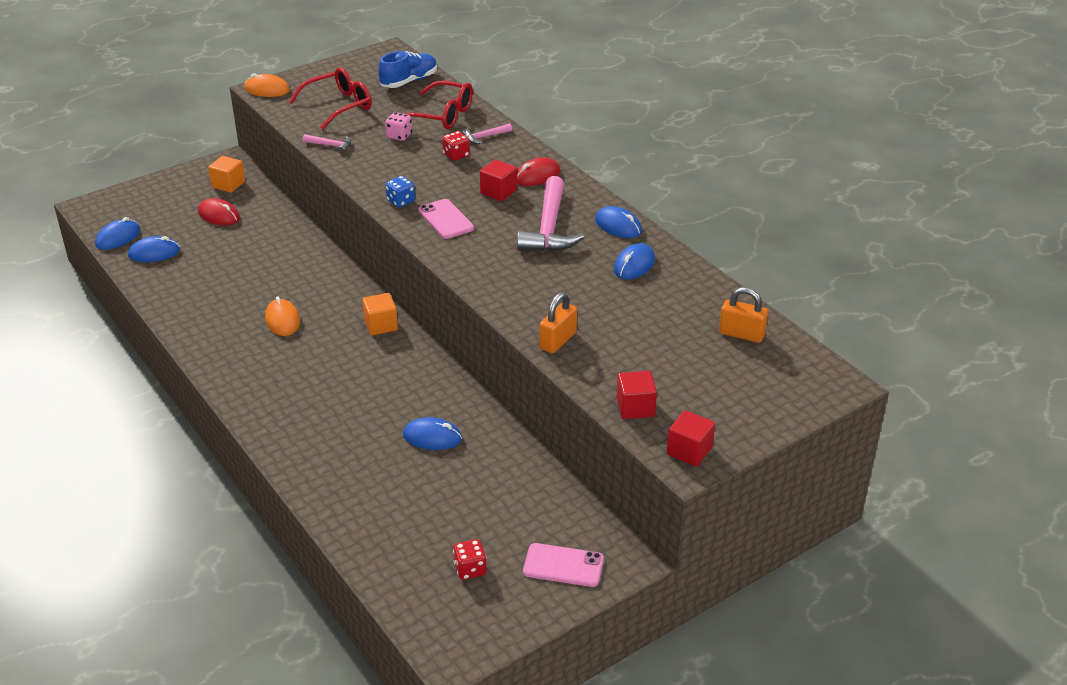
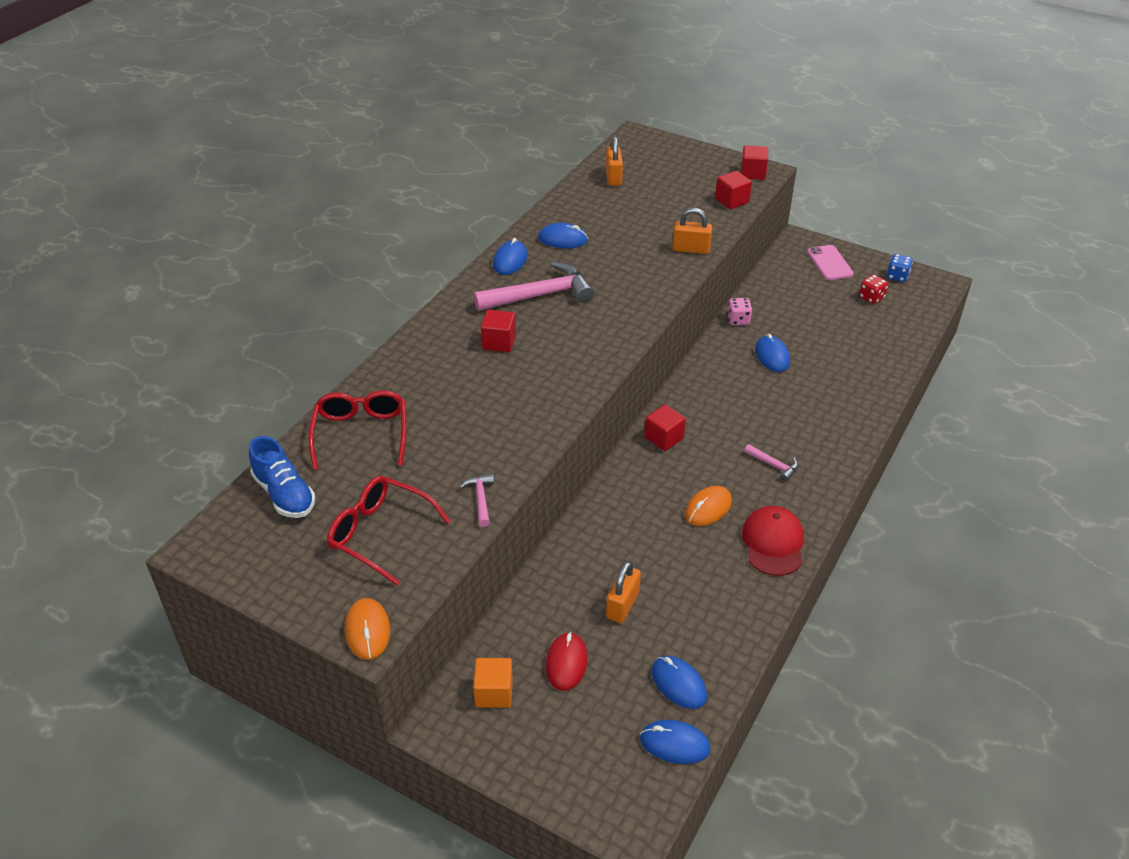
camera: 115 degrees left, 5 degrees up
orange cube [362,293,398,335] -> red cube [644,404,686,451]
blue shoe [378,51,437,88] -> blue shoe turned 150 degrees counterclockwise [249,436,315,518]
pink dice [385,112,412,141] -> pink dice moved to [727,298,752,325]
blue dice [386,176,415,208] -> blue dice moved to [887,254,913,282]
pink phone [418,199,474,239] -> none
red dice [442,131,470,161] -> none
pink hammer [462,124,512,144] -> pink hammer moved to [744,444,798,482]
red mouse [517,158,560,186] -> none
none -> orange padlock [606,561,641,623]
none -> red cap [742,506,804,576]

